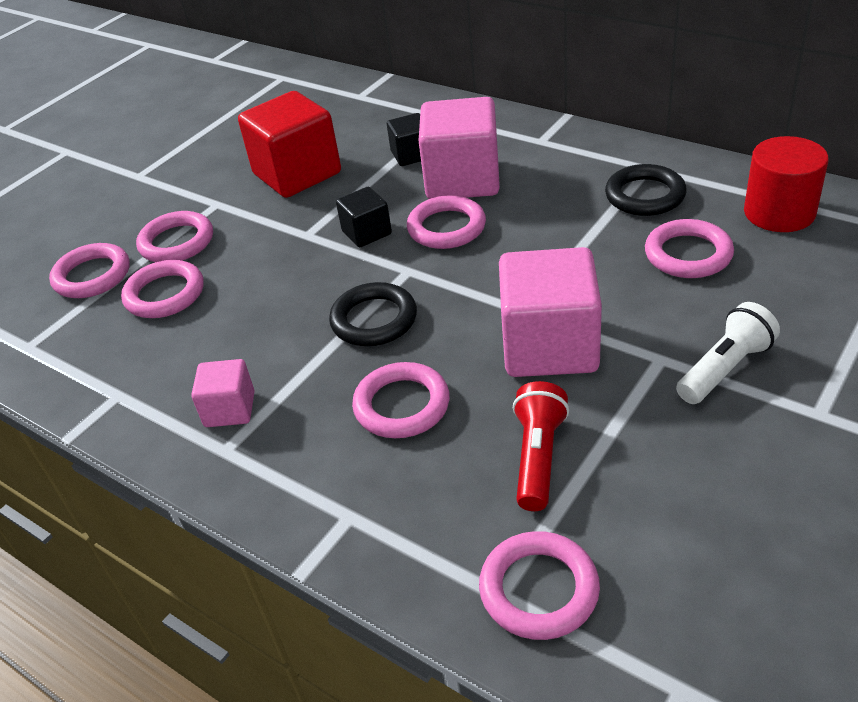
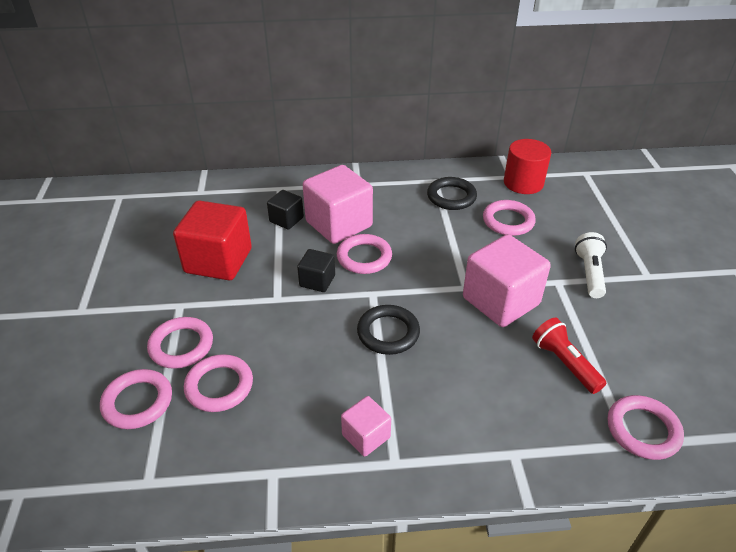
camera: 45 degrees left, 0 degrees up
pink ring [352,362,450,438] -> none

